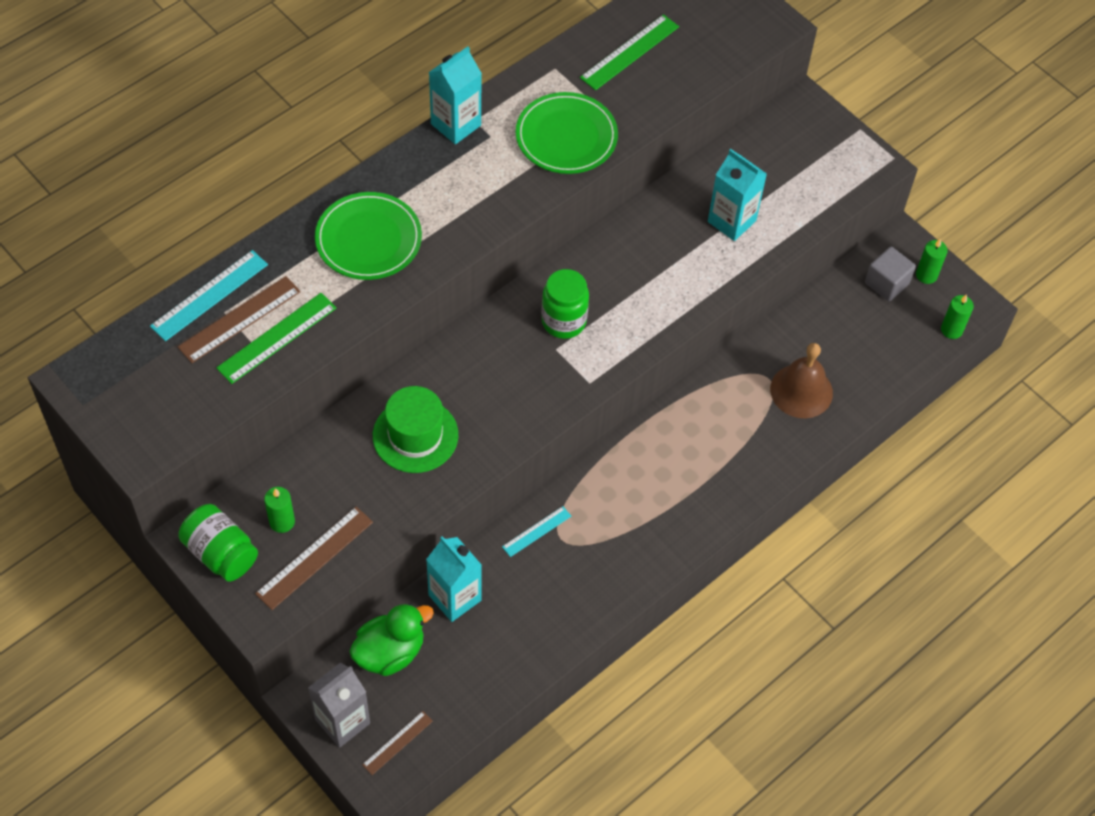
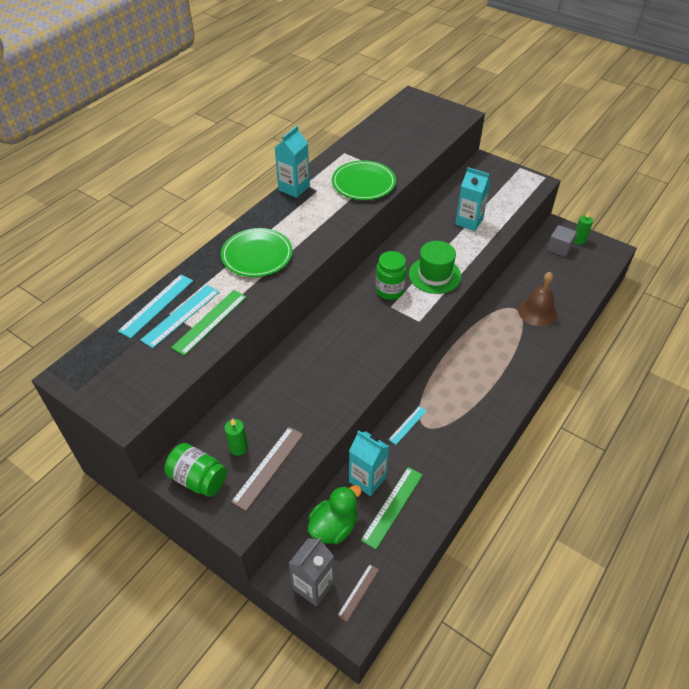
camera: 10 degrees left, 10 degrees down
brown ruler [178,276,301,363] -> turquoise ruler [140,285,219,348]
green hat [373,386,458,473] -> green hat moved to [409,241,461,294]
green ruler [580,14,679,90] -> green ruler moved to [361,467,423,550]
green candle [941,294,974,339] -> none

